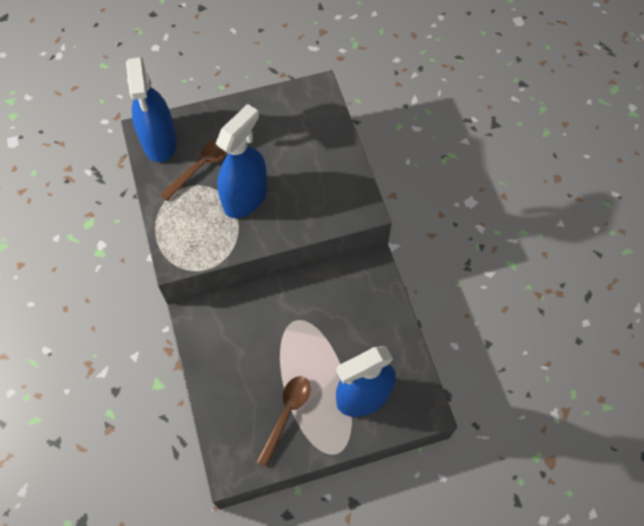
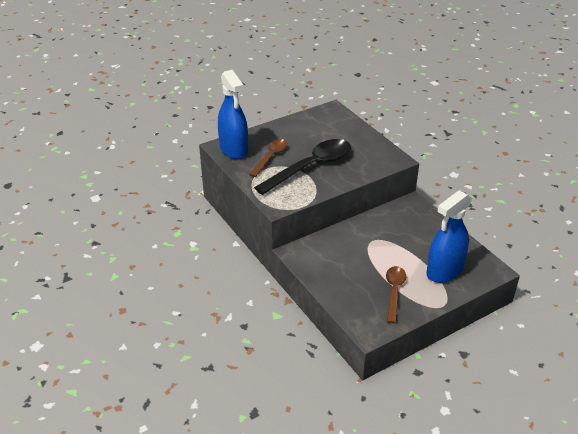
camera: 15 degrees left, 25 degrees down
blue spray bottle [215,104,268,218] -> black spoon [254,139,351,195]

